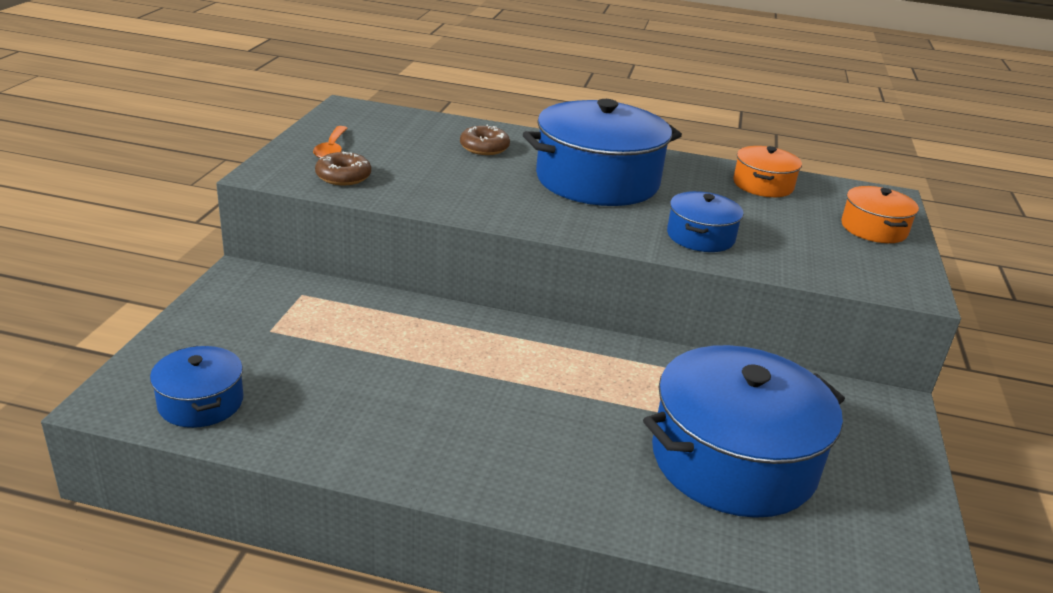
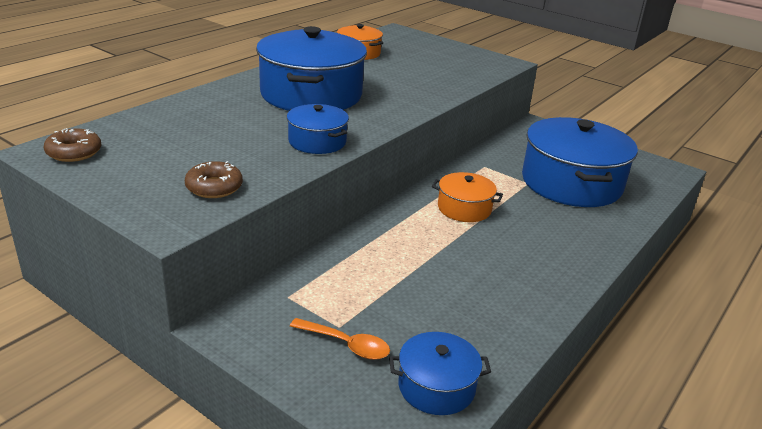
camera: 65 degrees left, 0 degrees up
orange spoon [313,126,347,158] -> orange spoon moved to [290,318,390,360]
brown donut [460,124,510,155] -> brown donut moved to [44,128,101,162]
blue pot [667,191,744,252] -> blue pot moved to [287,104,349,154]
orange pot [841,186,919,243] -> orange pot moved to [432,172,503,222]

